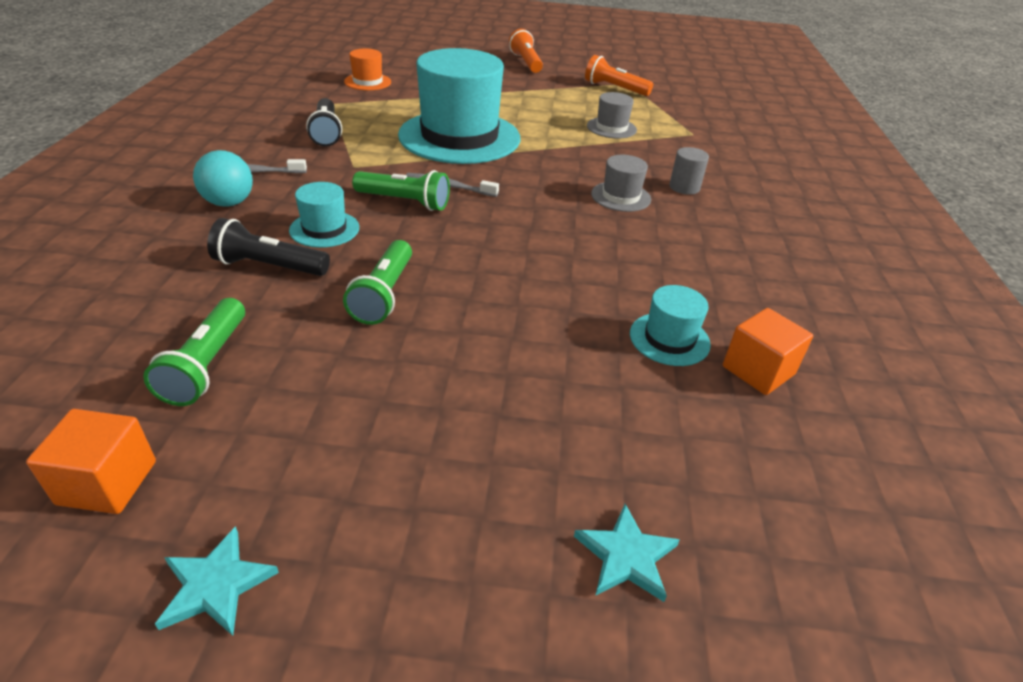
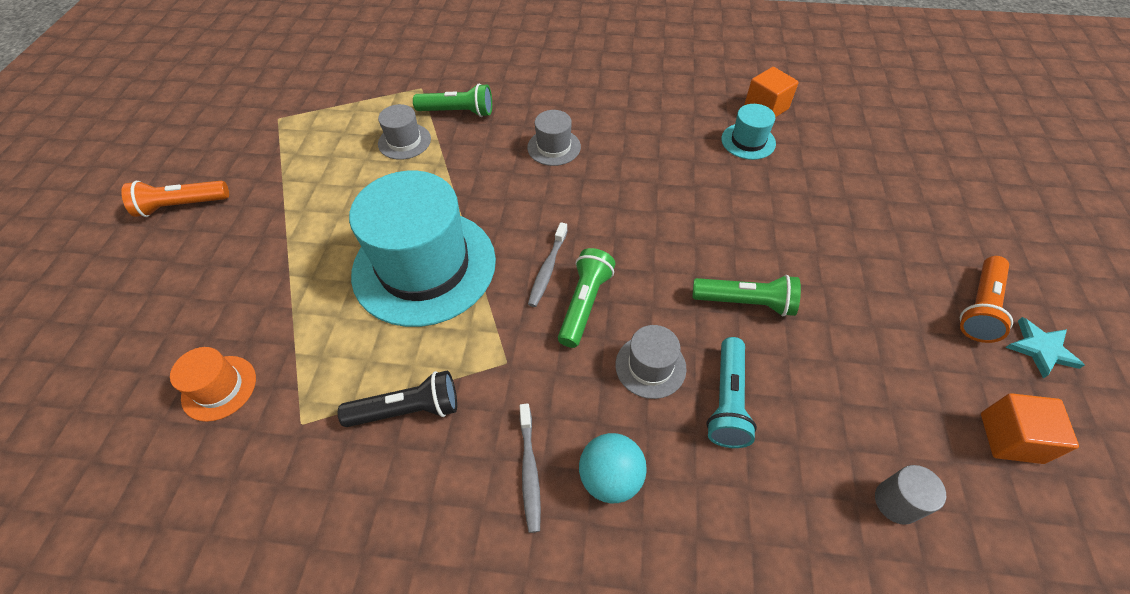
camera: 85 degrees left, 15 degrees up
green flashlight [143,298,245,406] -> green flashlight moved to [413,84,492,117]
black flashlight [207,218,330,276] -> turquoise flashlight [706,337,757,448]
turquoise hat [289,182,359,248] -> grey hat [615,325,687,399]
turquoise star [574,504,680,602] -> none
orange flashlight [585,55,653,96] -> orange flashlight moved to [960,256,1013,343]
grey cylinder [669,147,709,195] -> grey cylinder moved to [875,465,946,525]

